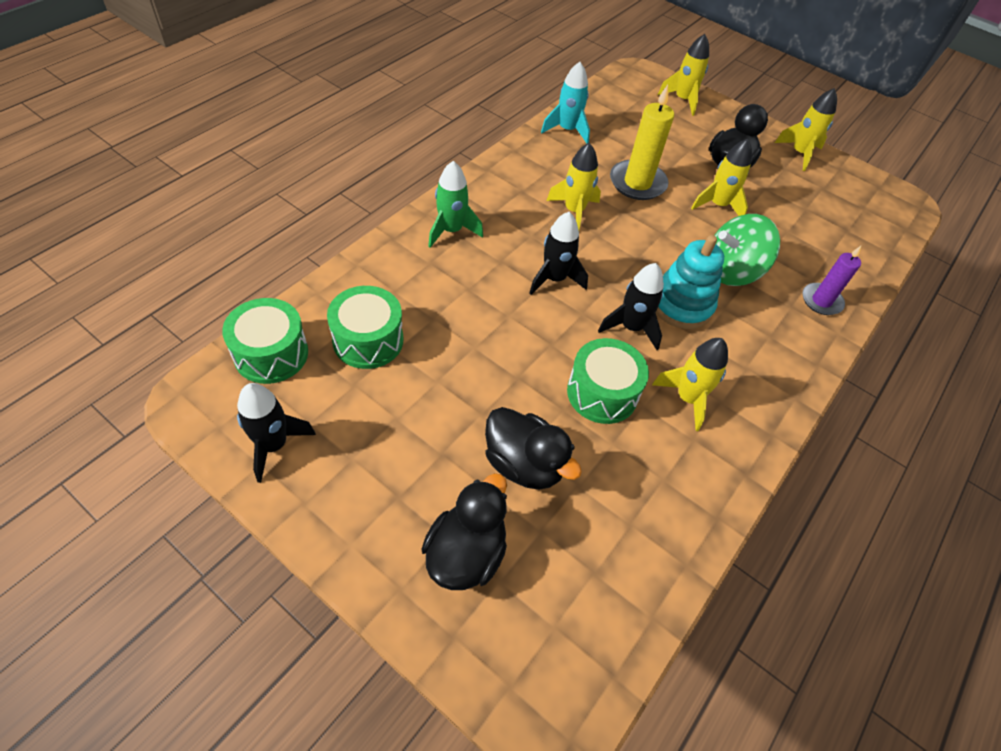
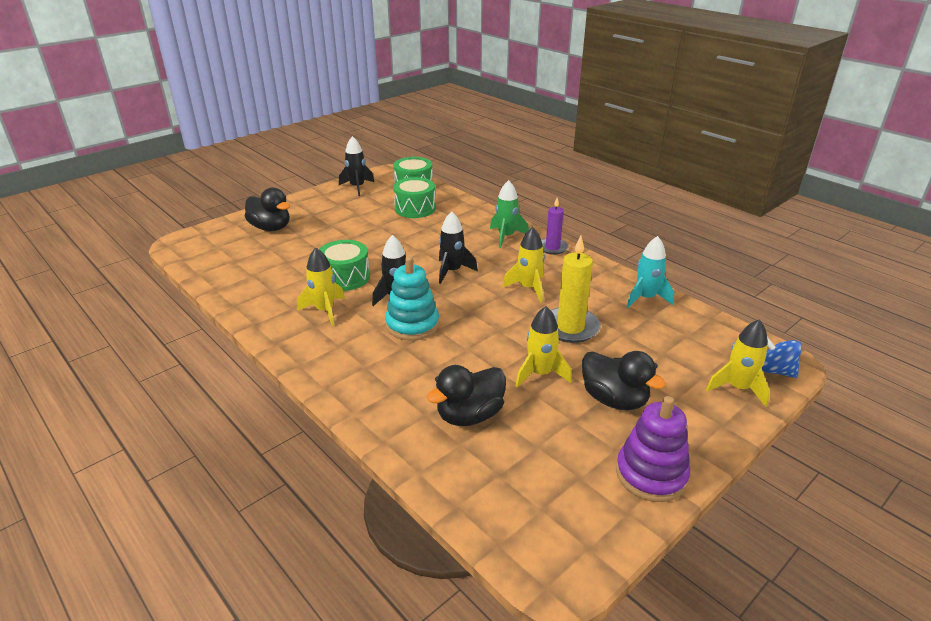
camera: 105 degrees right, 20 degrees down
black duck [485,407,582,490] -> black duck moved to [427,365,506,426]
green spinning top [714,214,780,286] -> none
yellow rocket [775,88,837,171] -> purple stacking toy [616,396,690,502]
purple candle [802,246,861,315] -> purple candle moved to [541,198,569,255]
none -> blue spinning top [762,337,802,378]

